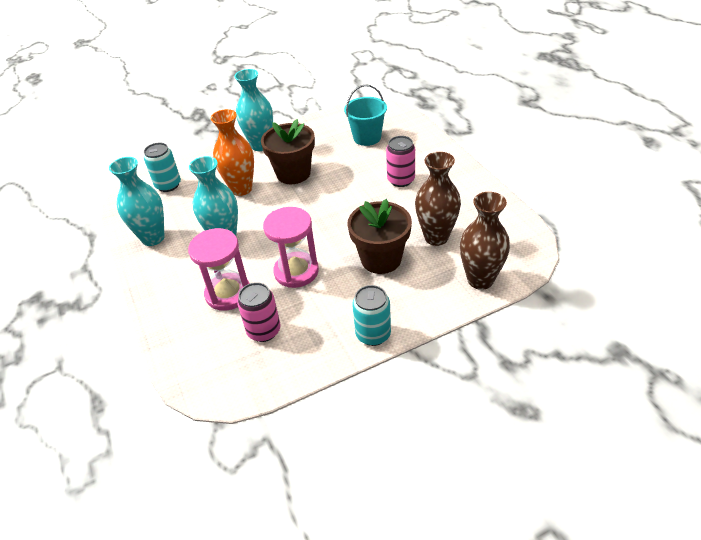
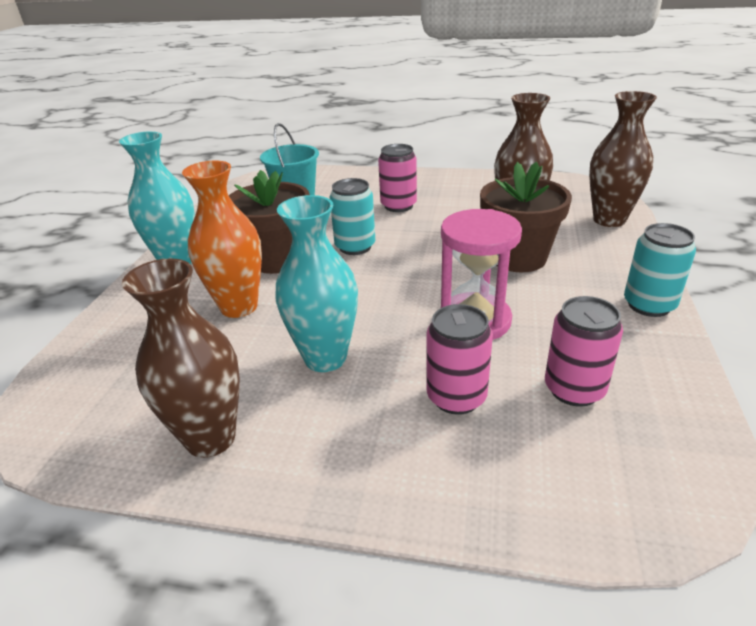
camera: 55 degrees left, 10 degrees down
turquoise vase [109,157,165,246] -> brown vase [122,258,240,458]
turquoise can [144,143,181,192] -> turquoise can moved to [330,178,375,255]
pink hourglass [188,228,250,311] -> pink can [426,304,493,415]

